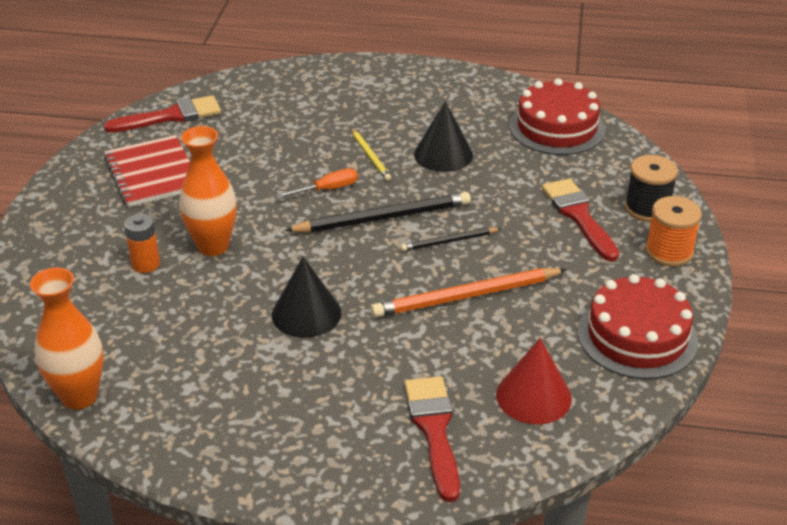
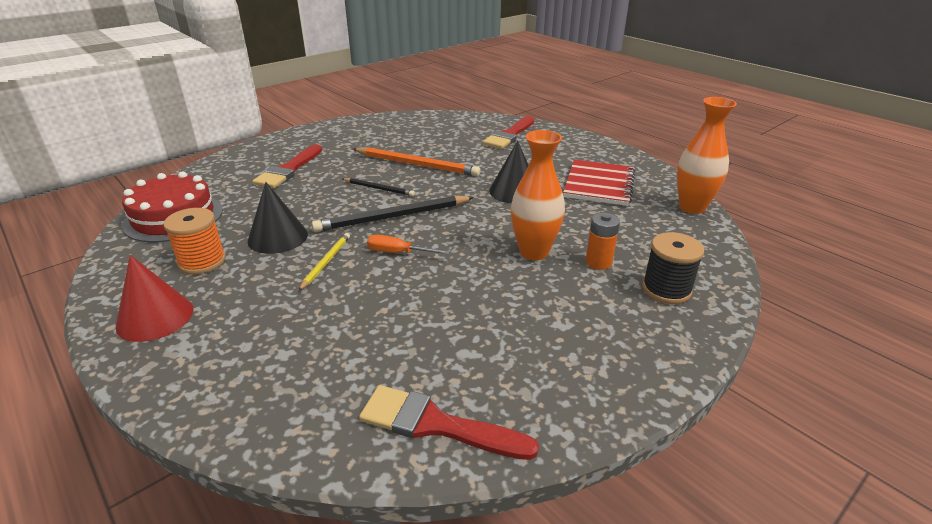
camera: 140 degrees left, 5 degrees down
red notebook [104,135,190,207] -> red notebook moved to [563,159,635,206]
black pencil [284,192,471,233] -> black pencil turned 45 degrees counterclockwise [312,196,474,232]
red cone [496,338,572,424] -> red cone moved to [116,255,193,342]
red cake [578,274,698,379] -> none
black spool [625,155,678,222] -> black spool moved to [642,232,704,304]
orange spool [645,196,702,267] -> orange spool moved to [163,208,226,274]

